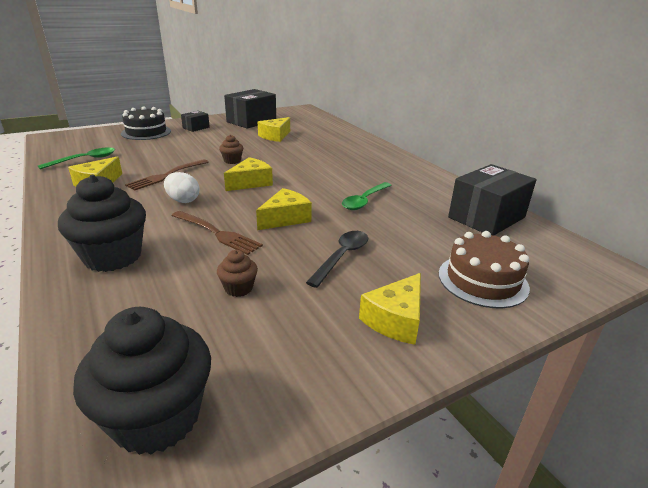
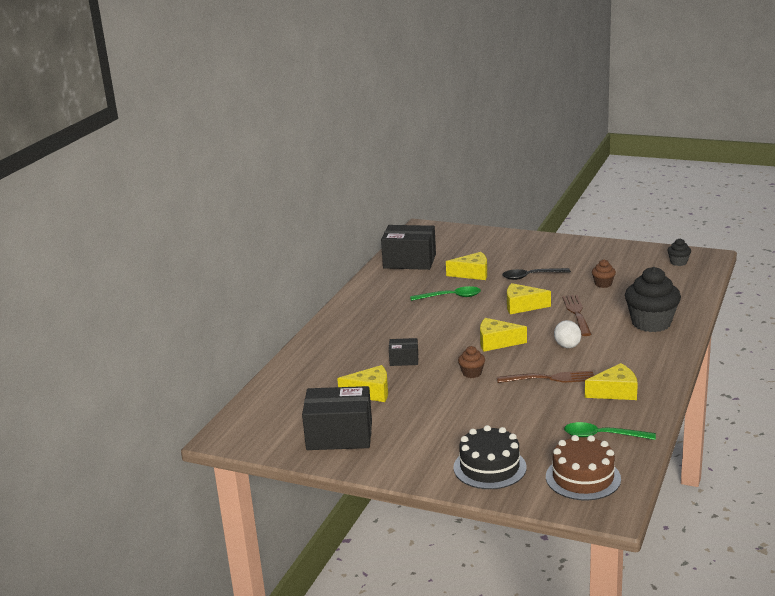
camera: 125 degrees left, 5 degrees down
black cupcake [73,307,211,455] -> black cupcake [668,238,691,266], size x0.47
black box [181,111,210,132] -> black box moved to [389,338,418,366]
yellow cheese [359,273,421,345] -> yellow cheese moved to [446,252,487,280]
brown cake [439,231,530,308] -> brown cake moved to [546,435,621,501]

